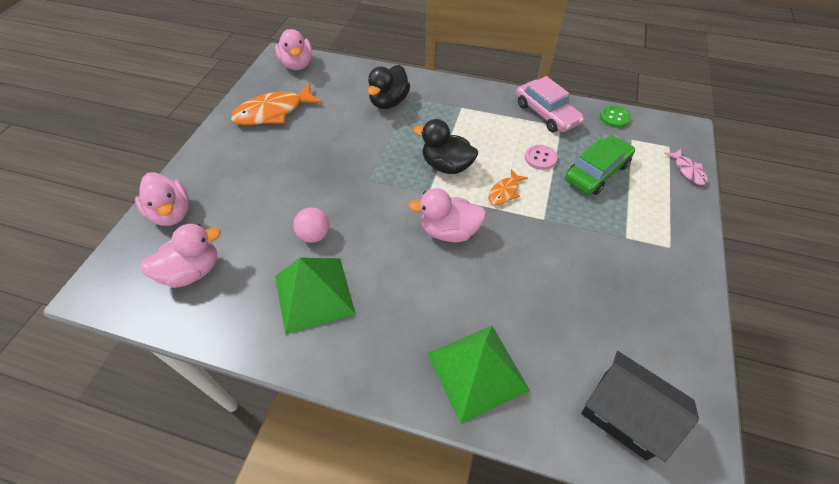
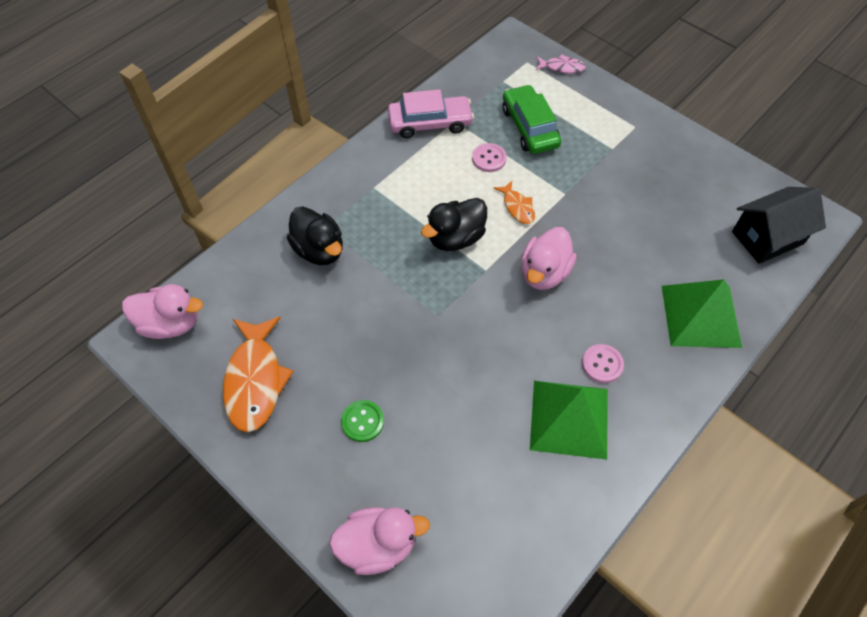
camera: 65 degrees left, 5 degrees up
pink duck [140,224,221,288] -> none
pink ball [293,207,330,243] -> none
green button [600,106,631,128] -> green button moved to [341,400,384,442]
none -> pink button [582,344,624,383]

